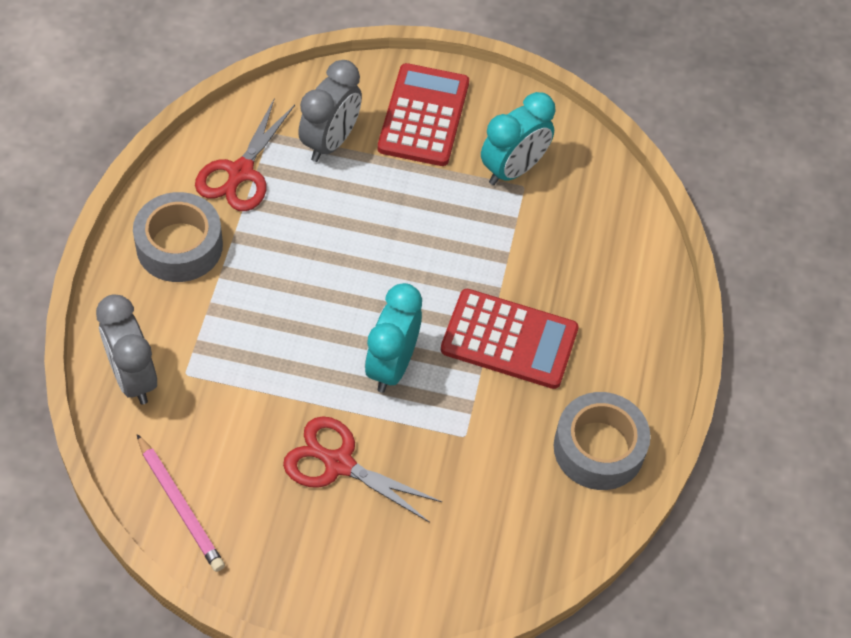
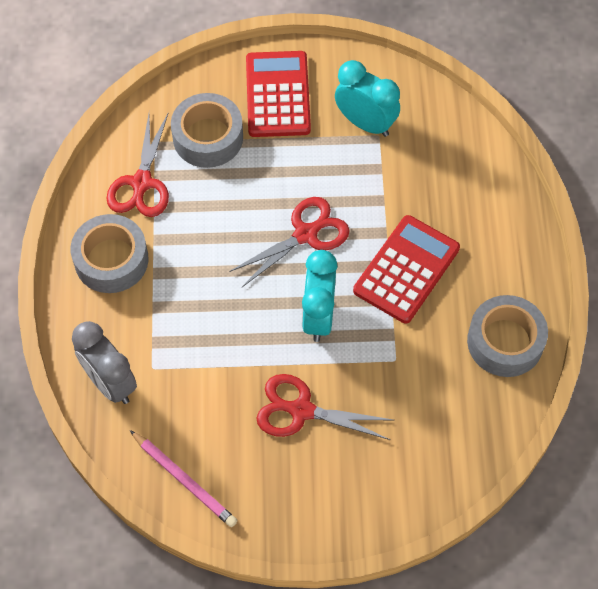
camera: 10 degrees left, 5 degrees up
grey clock [298,60,362,162] -> grey tape [171,93,243,168]
red calculator [441,289,579,389] -> red calculator turned 60 degrees counterclockwise [353,215,460,324]
turquoise clock [481,92,556,185] -> turquoise clock turned 90 degrees counterclockwise [335,60,400,137]
none -> red scissors [229,197,350,287]

